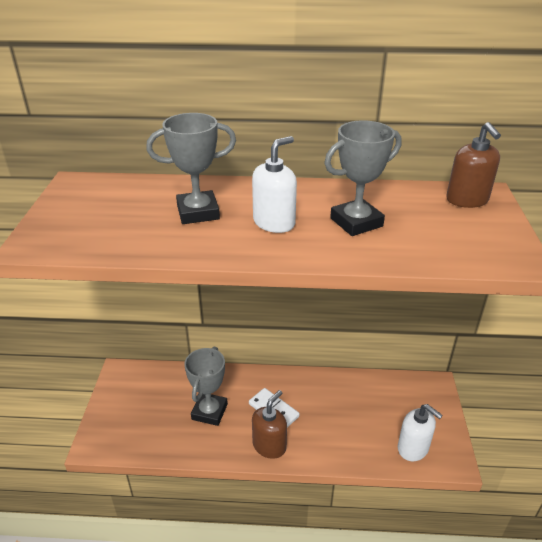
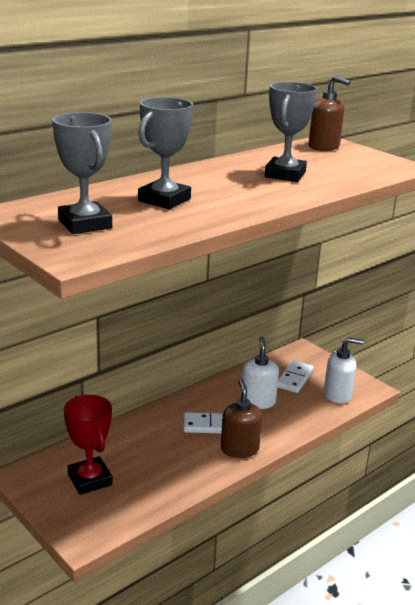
camera: 45 degrees left, 10 degrees down
grey trophy [184,347,228,426] -> grey trophy moved to [52,112,112,234]
white soap dispenser [252,136,297,233] -> white soap dispenser moved to [242,336,279,409]
none -> red trophy [64,395,113,495]
none -> white domino [277,361,314,393]

